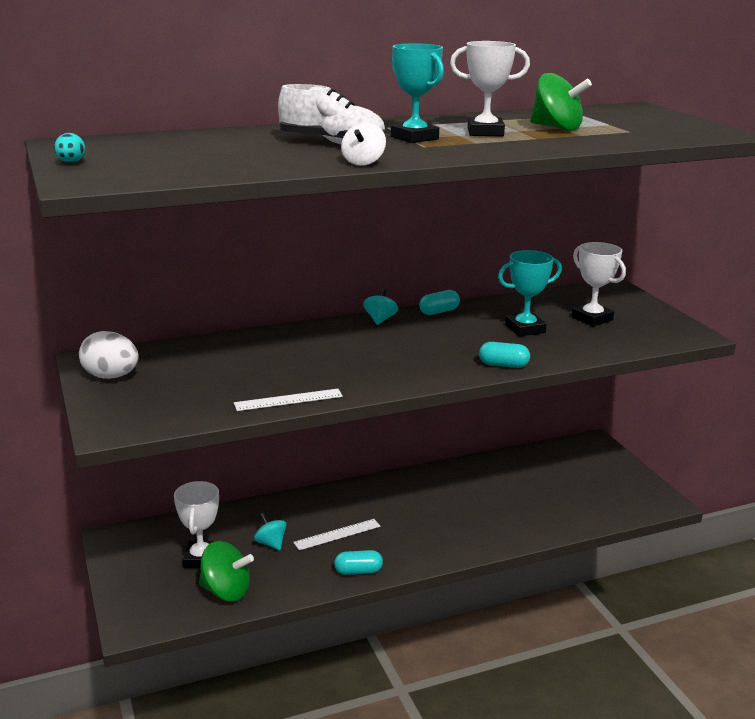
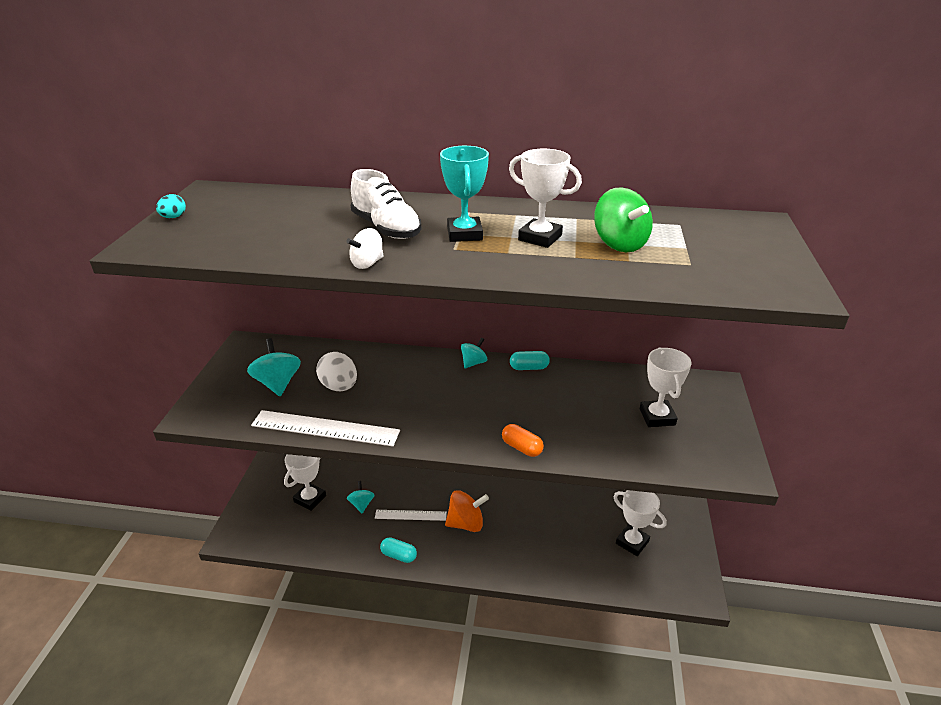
camera: 30 degrees right, 10 degrees up
white egg [79,331,139,379] -> white egg moved to [316,352,357,391]
green spinning top [199,541,254,602] -> none
white ruler [234,389,343,411] -> white ruler [251,410,400,447], size x1.70
turquoise capsule [479,342,530,368] -> orange capsule [502,424,544,457]
turquoise trophy [498,250,562,336] -> none
none -> turquoise spinning top [247,338,301,396]
none -> orange spinning top [445,490,489,532]
none -> white trophy [613,490,667,556]

